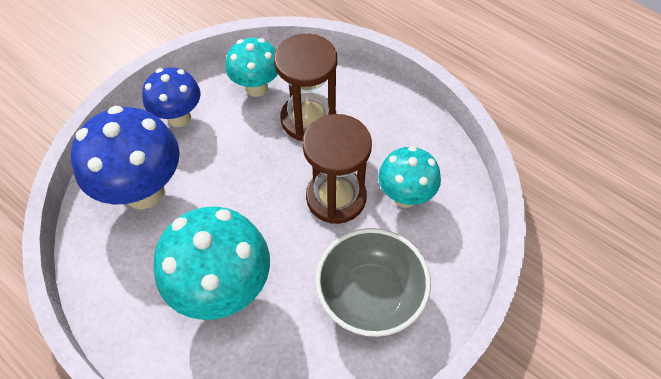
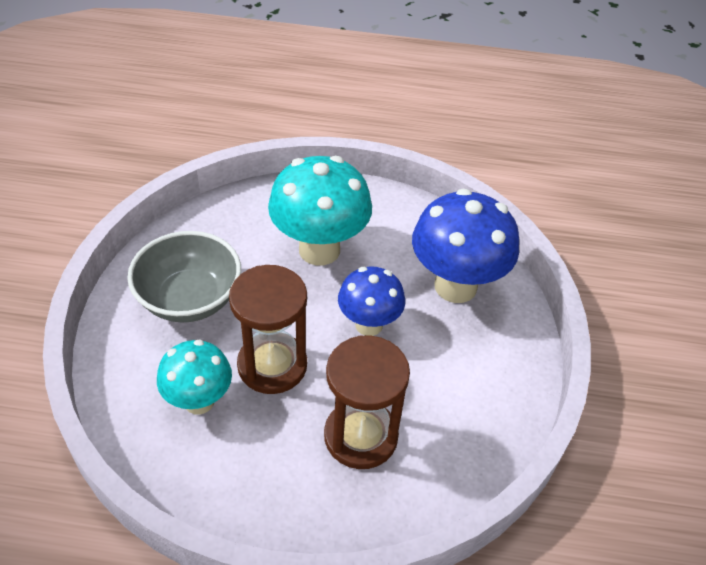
camera: 145 degrees right, 10 degrees down
blue mushroom [142,67,200,127] -> blue mushroom moved to [338,266,405,336]
turquoise mushroom [225,38,278,97] -> none

